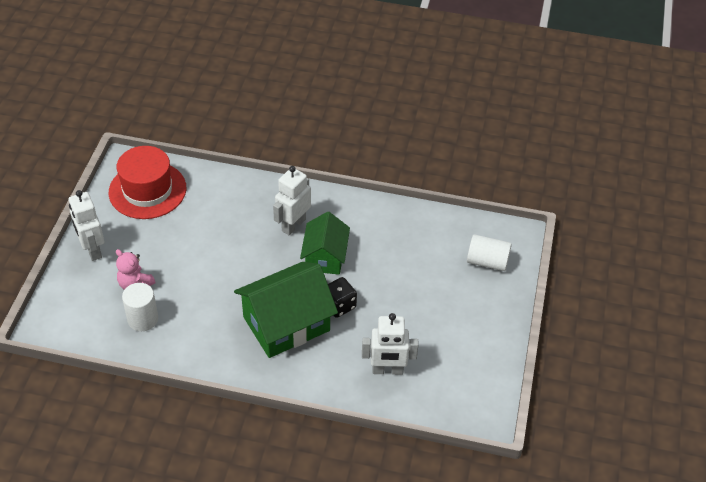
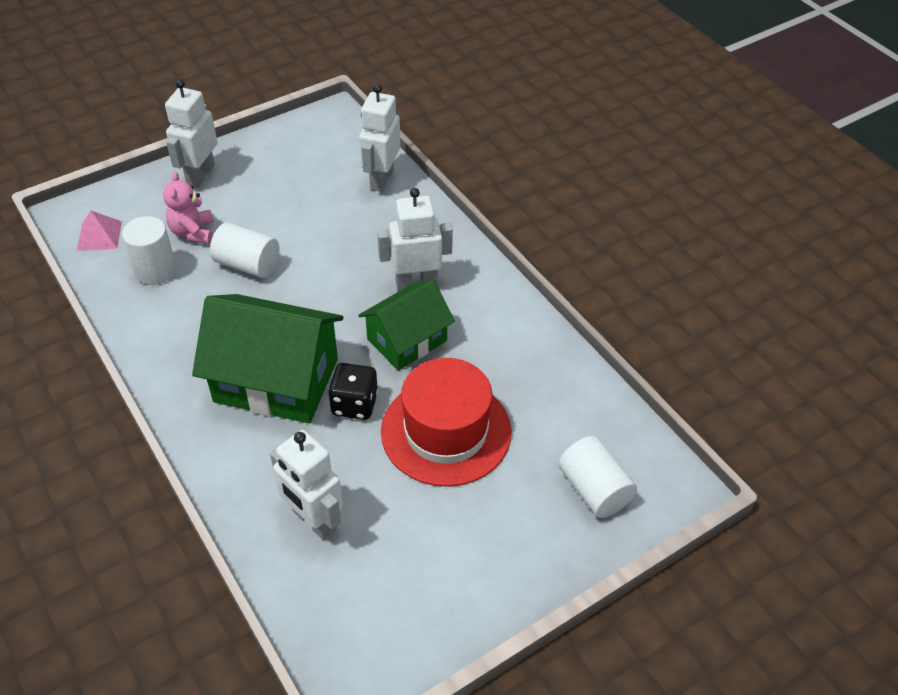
camera: 45 degrees right, 0 degrees up
red hat [109,146,186,219] -> red hat moved to [381,358,511,487]
none -> pink pyramid [77,210,122,251]
none -> white cylinder [210,223,279,278]
none -> white robot [359,84,401,192]

